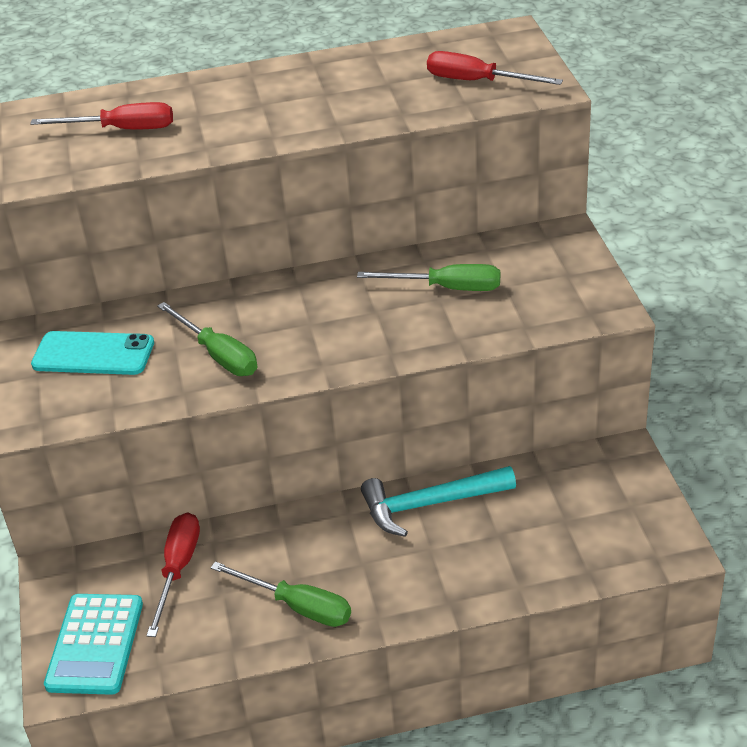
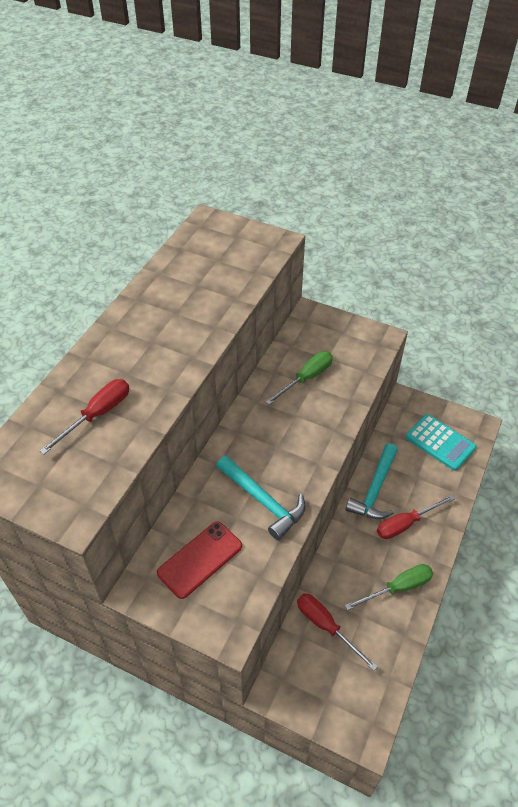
camera: 55 degrees left, 10 degrees up
turquoise phone [31,331,154,375] -> red phone [157,522,242,599]
turquoise calculator [44,594,143,695] -> turquoise calculator moved to [405,414,477,471]
green screwdriver [157,302,257,376] -> turquoise hammer [216,455,305,540]
red screwdriver [427,51,563,85] -> red screwdriver moved to [377,495,455,539]

